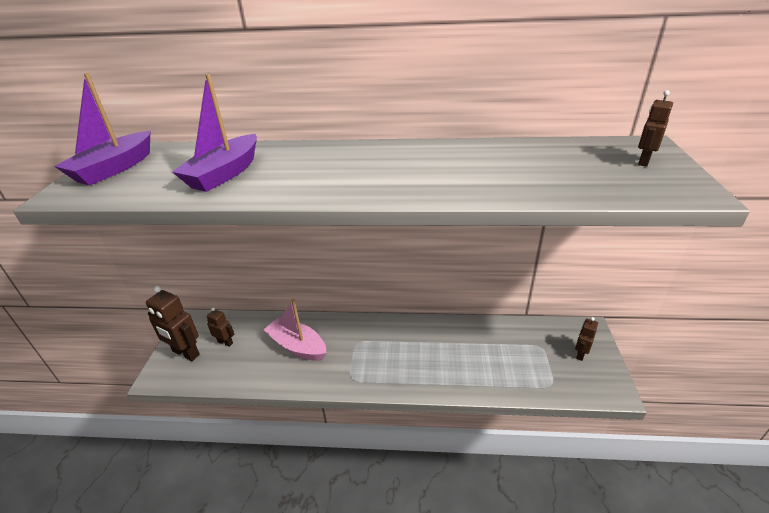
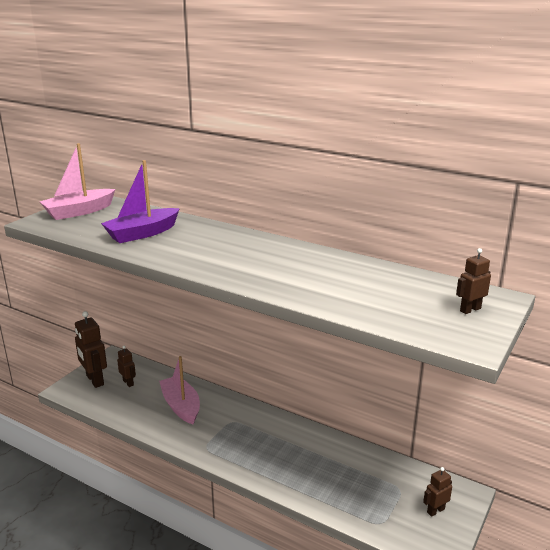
camera: 25 degrees right, 10 degrees down
purple boat [54,73,151,186] -> pink boat [40,143,115,220]

